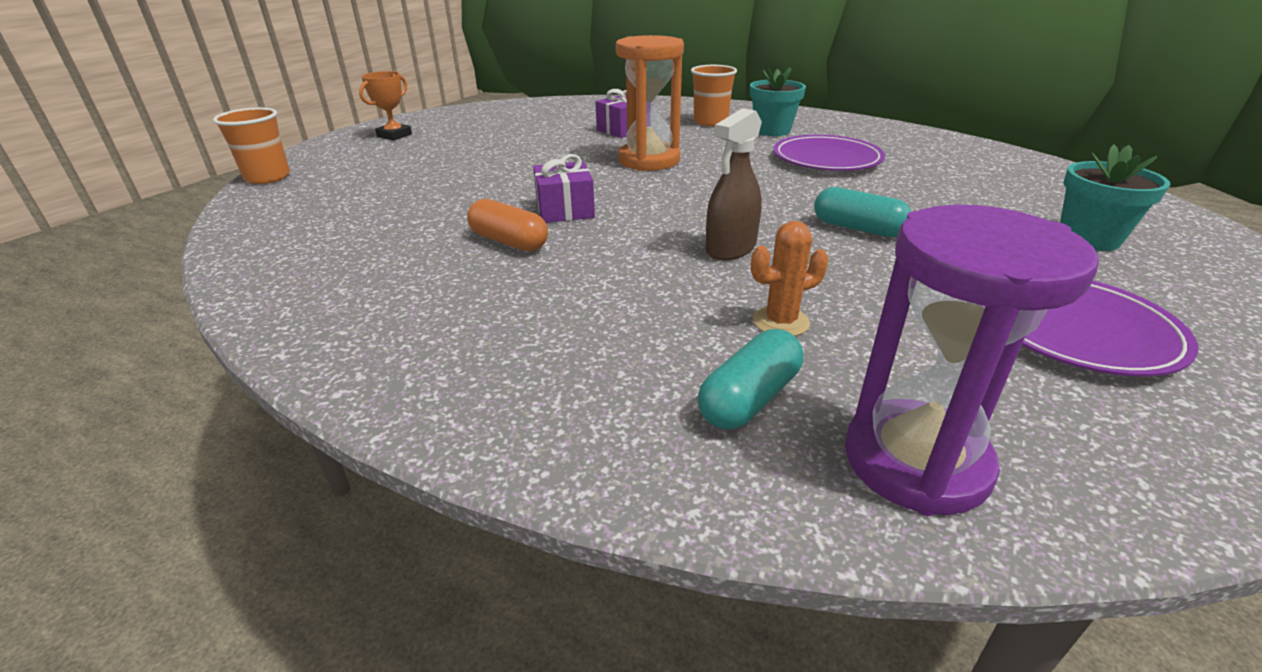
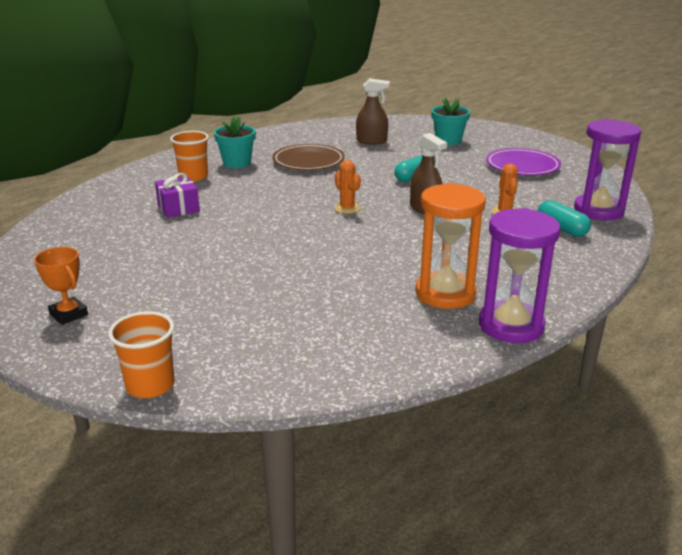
camera: 75 degrees left, 5 degrees down
orange capsule [467,199,548,252] -> none
purple gift [533,154,595,223] -> none
orange hourglass [616,35,684,171] -> orange hourglass moved to [415,183,486,309]
purple plate [773,135,885,171] -> brown plate [272,144,345,170]
none -> orange cactus [334,160,361,214]
none -> brown spray bottle [356,78,390,145]
none -> purple hourglass [479,208,561,343]

